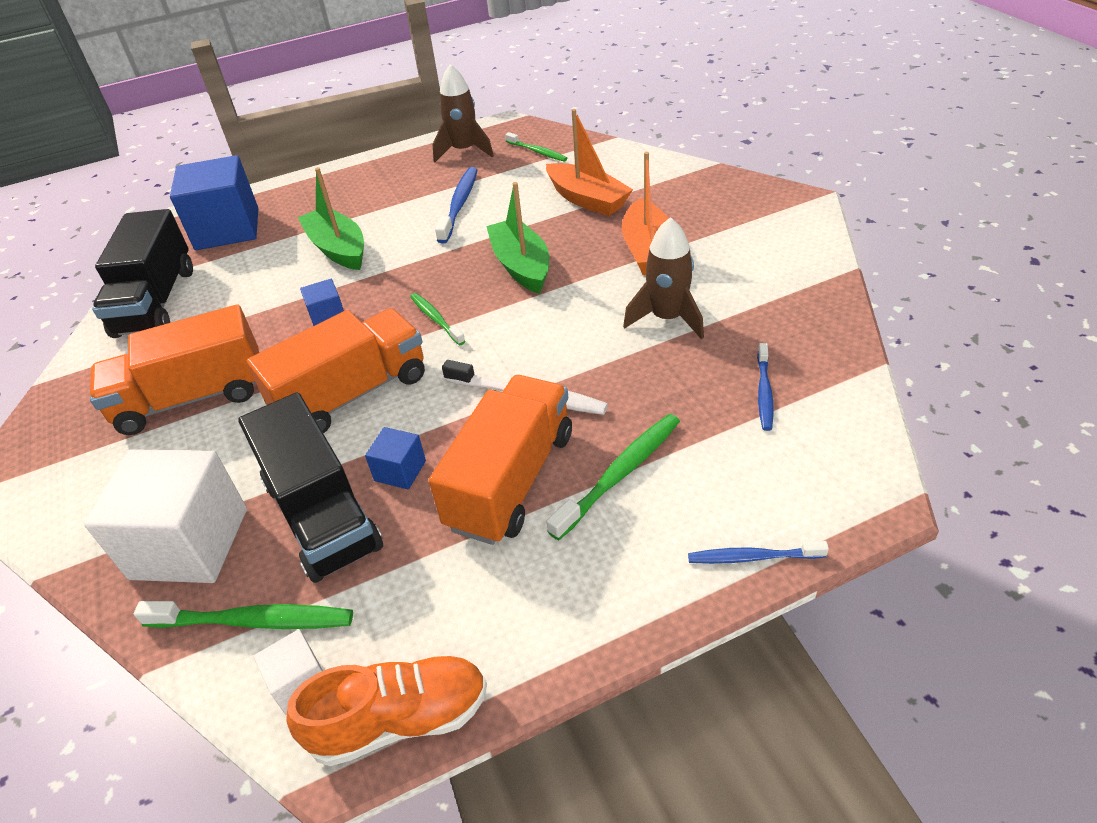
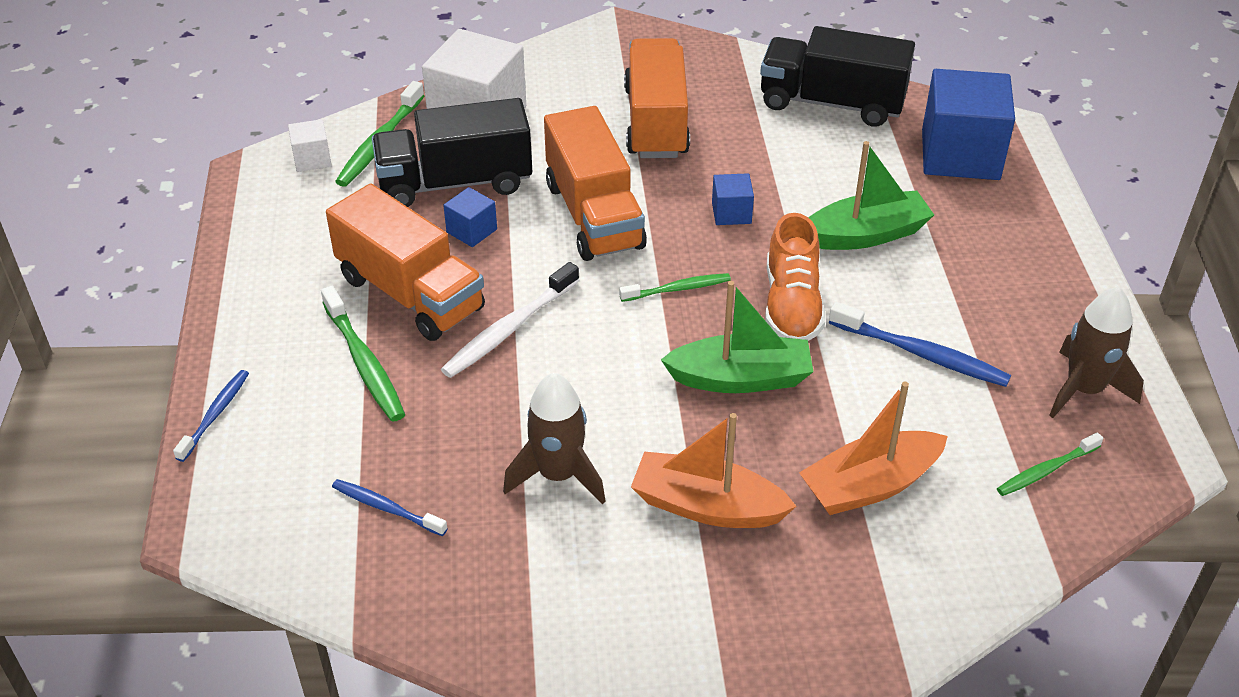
camera: 105 degrees right, 0 degrees up
orange shoe [286,655,487,766] -> orange shoe moved to [765,213,825,341]

